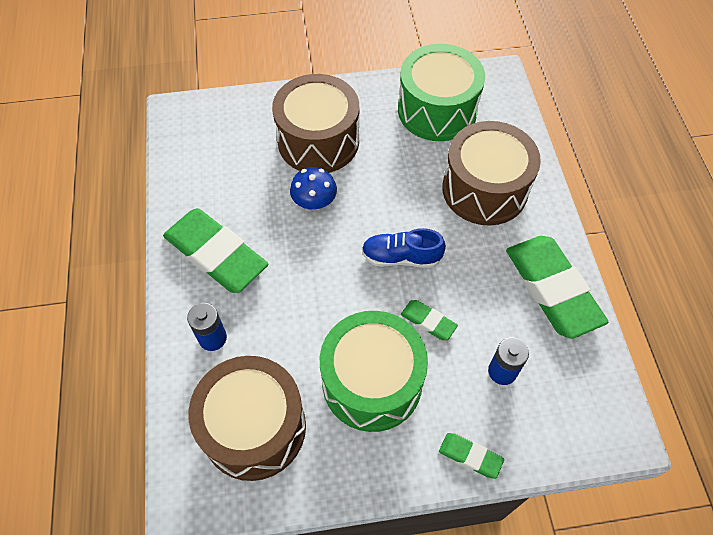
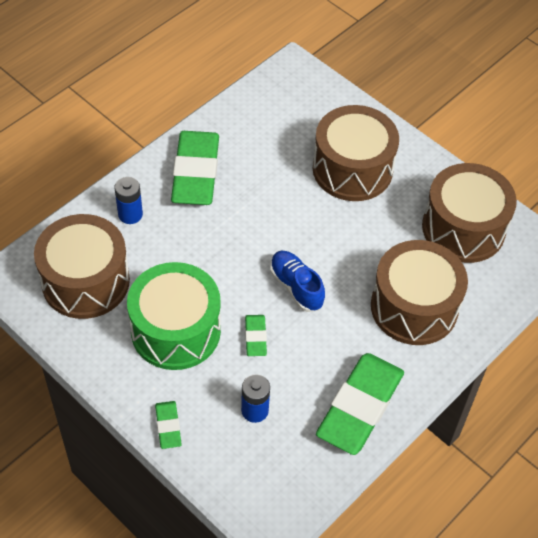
camera: 50 degrees right, 5 degrees down
blue mushroom [290,167,337,210] -> none
green drum [398,44,485,141] -> brown drum [422,163,517,263]

